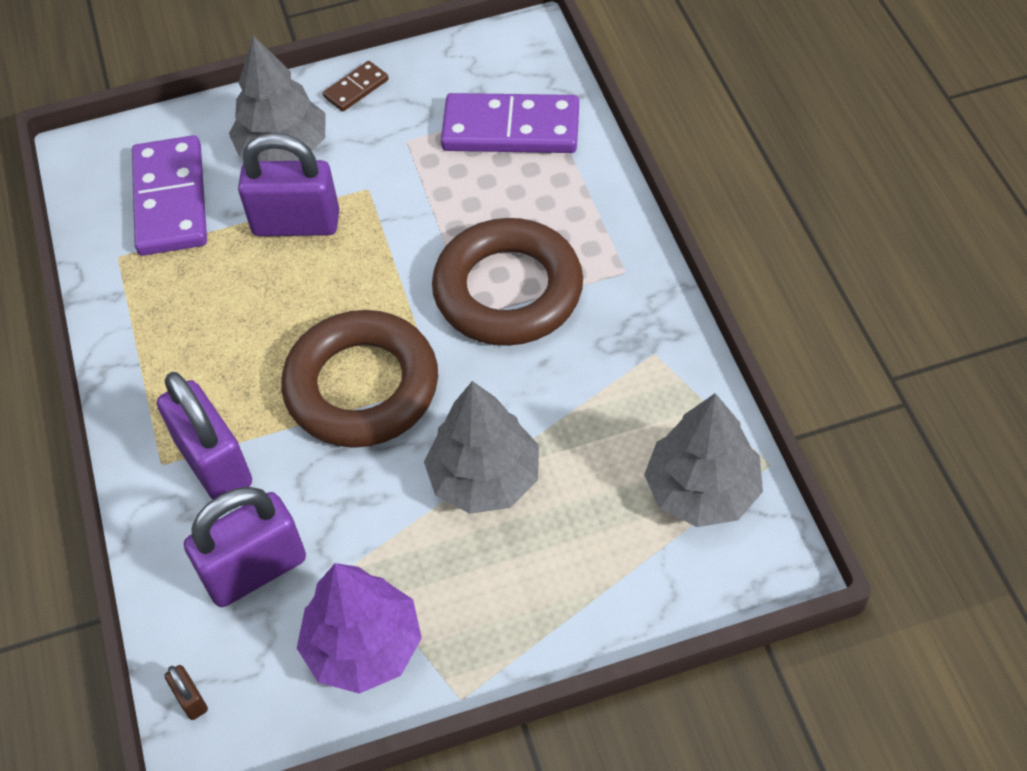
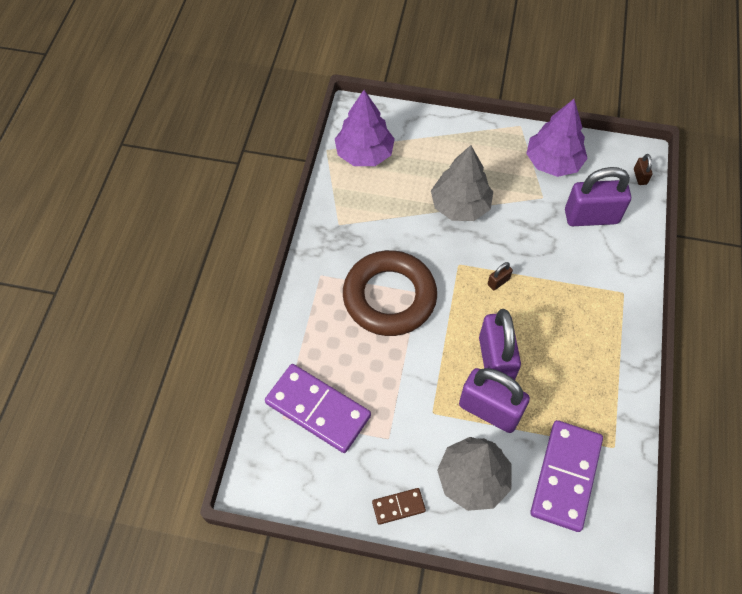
camera: 155 degrees left, 5 degrees up
purple padlock [157,372,252,500] -> purple padlock moved to [479,309,521,380]
brown ring [281,310,438,448] -> brown padlock [488,262,513,290]
grey tree [644,393,763,527] -> purple tree [335,90,395,166]

